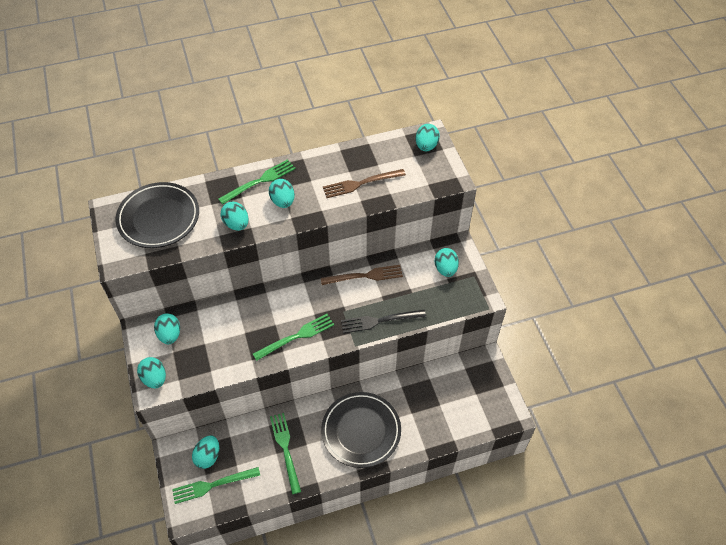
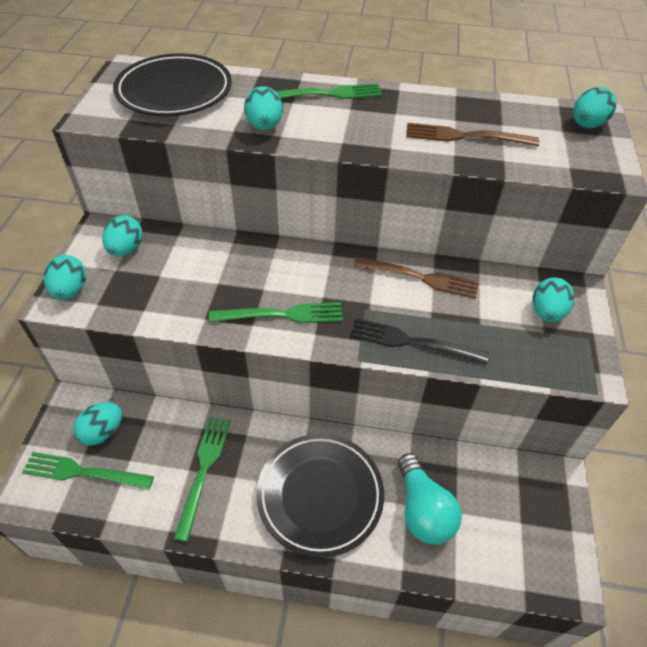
camera: 25 degrees right, 5 degrees down
turquoise egg [269,179,295,208] -> none
none -> turquoise light bulb [398,453,462,545]

